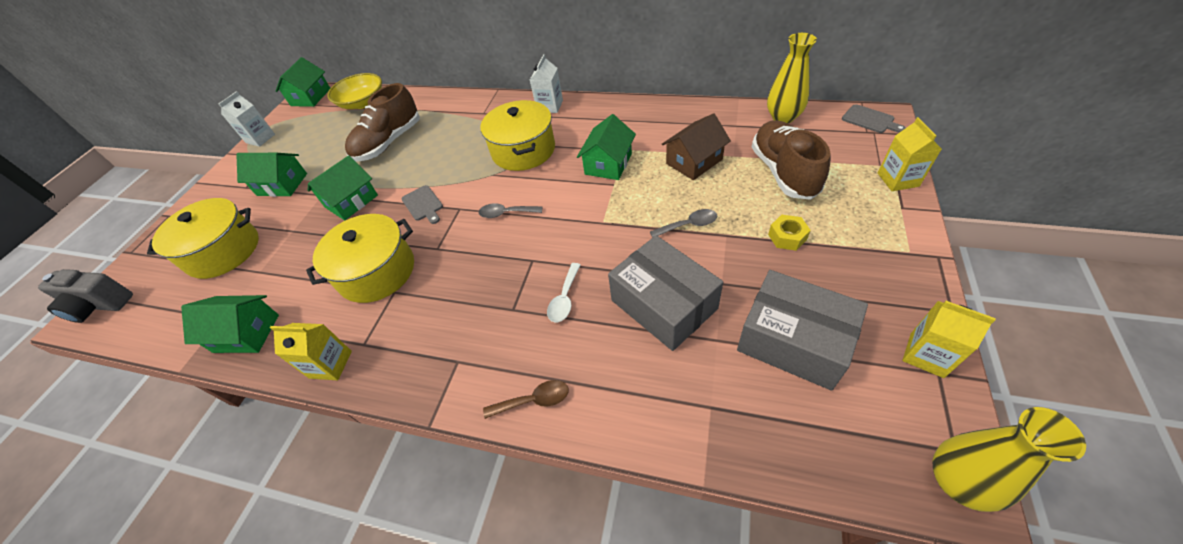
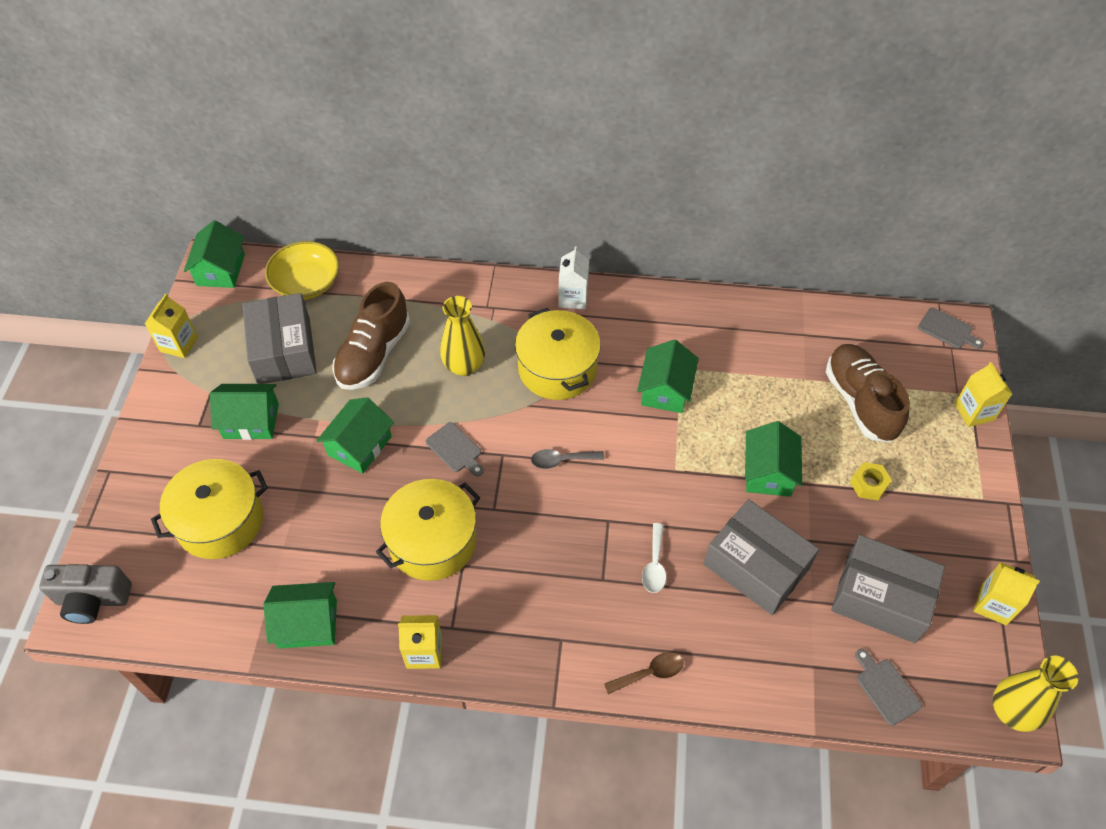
camera: 15 degrees left, 5 degrees up
white carton [219,91,275,147] -> yellow carton [145,293,198,358]
grey spoon [650,209,717,238] -> green house [745,421,802,497]
brown house [662,113,731,180] -> none
yellow vase [767,33,817,123] -> yellow vase moved to [440,296,485,376]
none -> grey box [242,293,317,384]
none -> grey cutting board [855,649,922,726]

